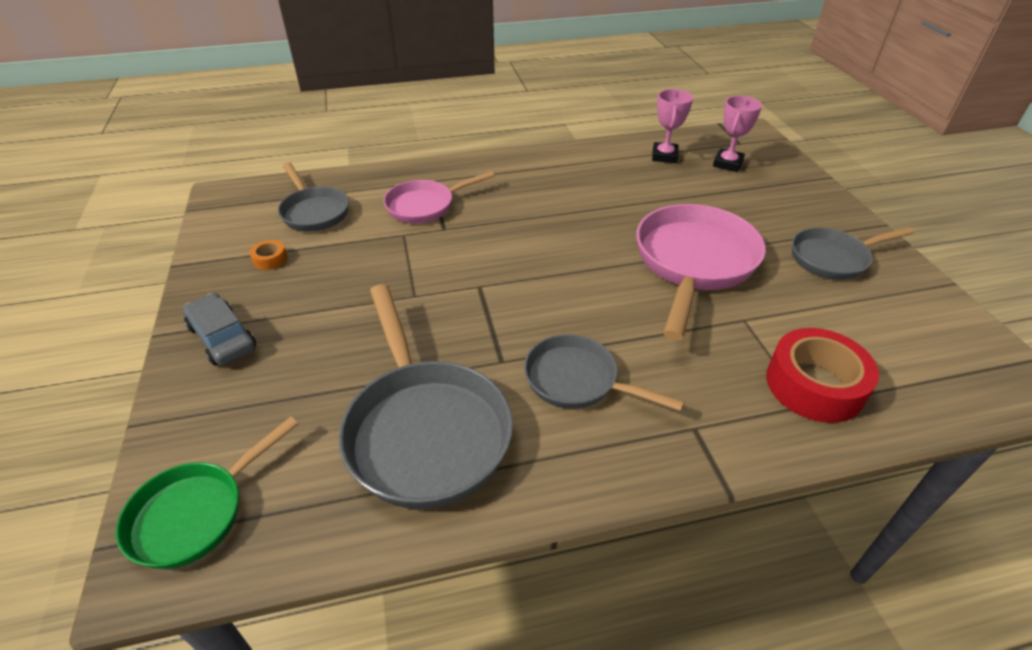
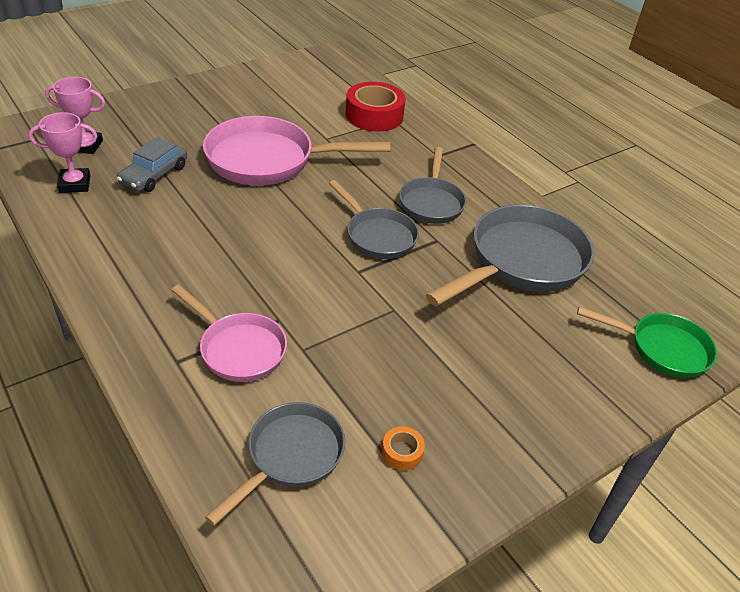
camera: 115 degrees left, 0 degrees up
grey car [182,293,256,366] -> grey car moved to [117,137,187,192]
grey pan [792,227,914,280] -> grey pan moved to [329,180,419,259]

